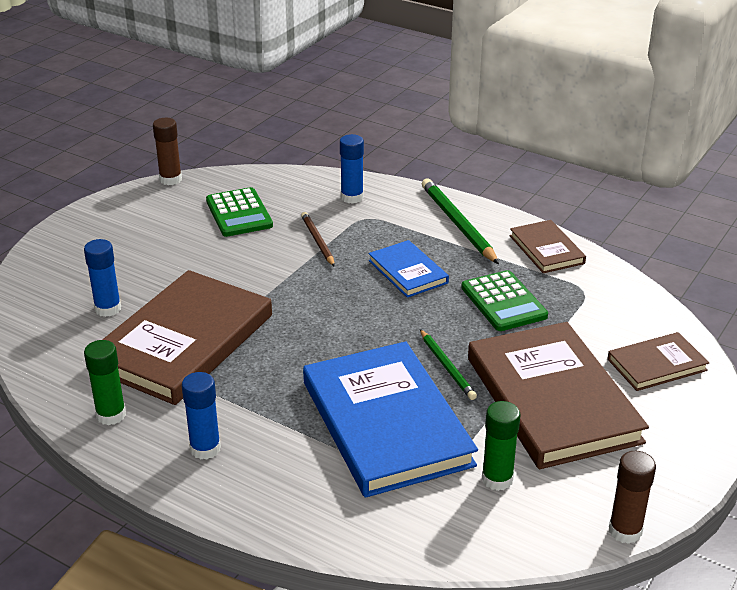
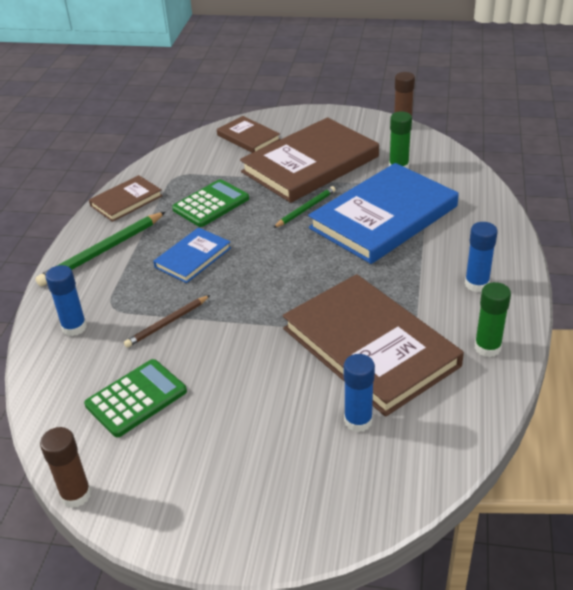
camera: 110 degrees left, 5 degrees up
brown book [102,270,272,405] -> brown book turned 45 degrees clockwise [282,274,464,417]

